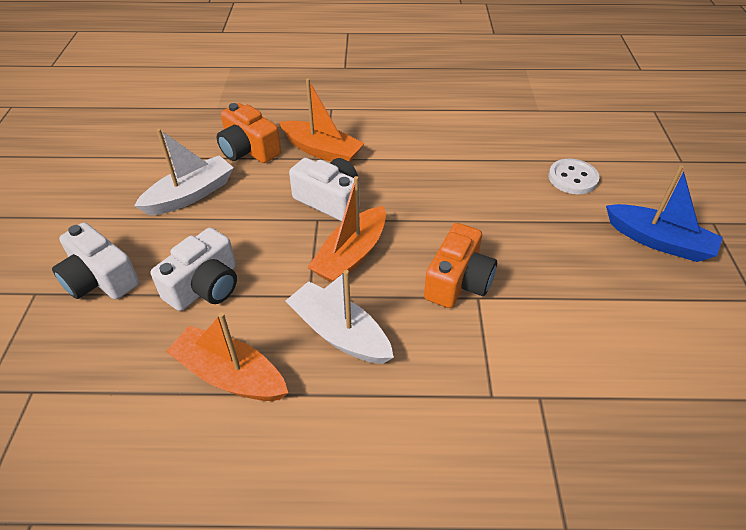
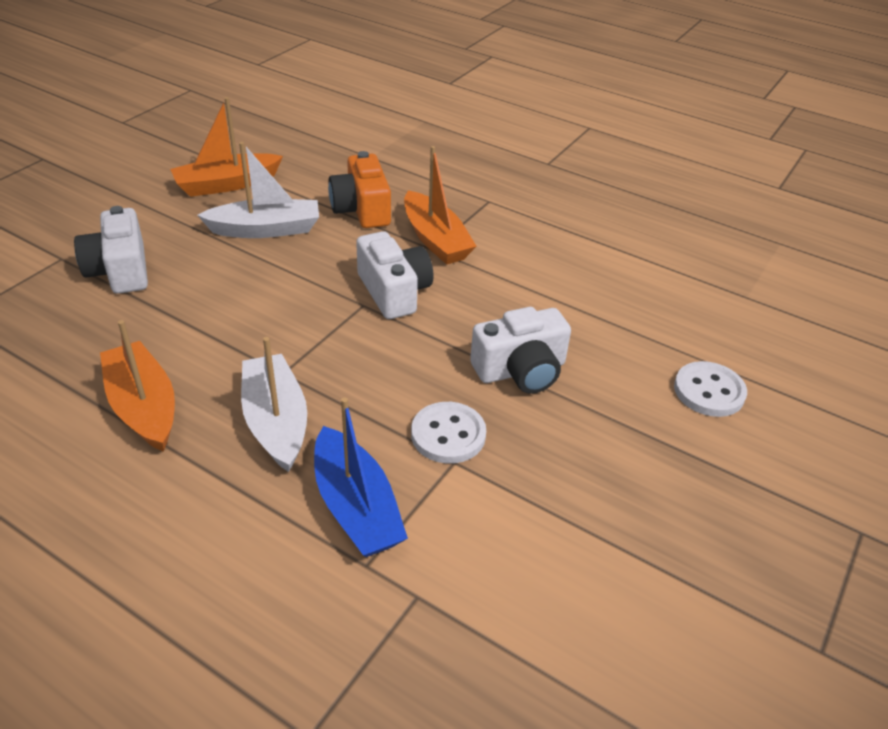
camera: 30 degrees right, 5 degrees down
white camera [151,227,237,311] -> white camera moved to [470,307,571,394]
orange boat [307,176,386,282] -> orange boat moved to [170,97,283,197]
orange camera [424,223,497,308] -> white button [411,402,486,464]
blue boat [606,165,723,262] -> blue boat moved to [314,397,408,557]

